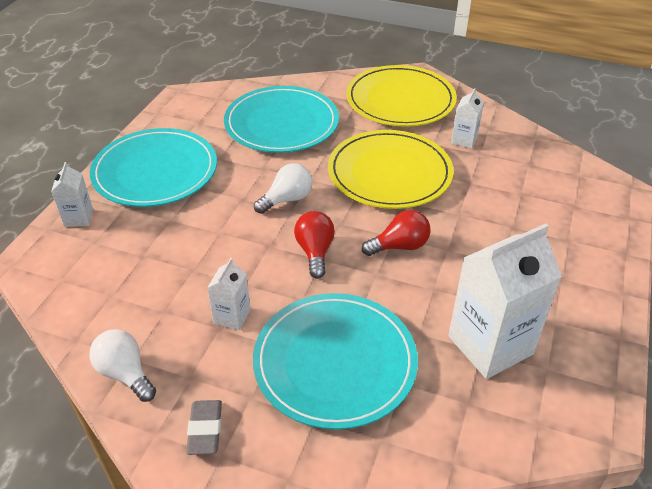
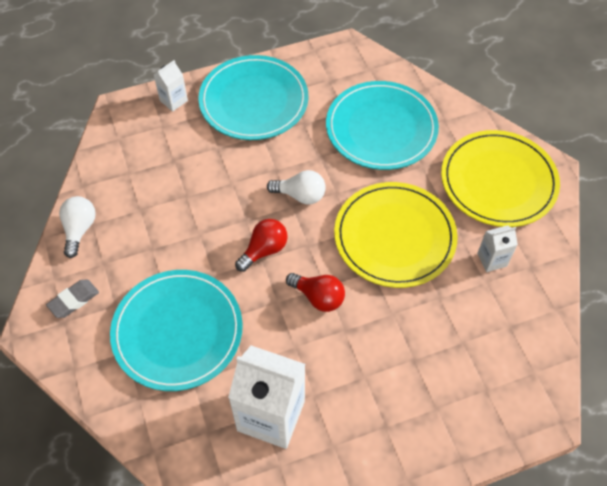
camera: 50 degrees right, 15 degrees up
white carton [207,258,251,330] -> none

